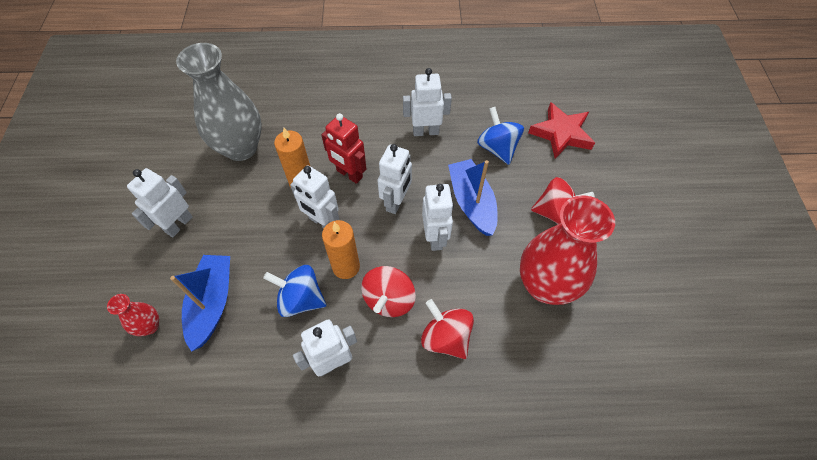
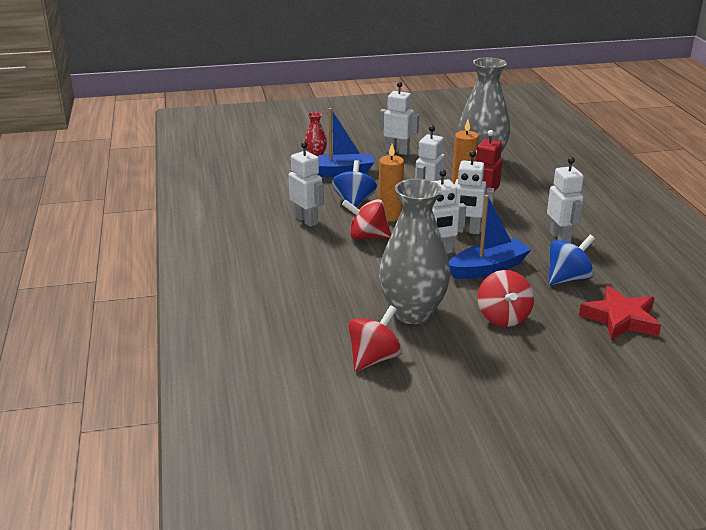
camera: 80 degrees right, 30 degrees down
red spinning top [421,299,474,359] -> red spinning top moved to [348,305,402,372]
red vase [520,195,615,305] -> grey vase [379,179,450,324]

